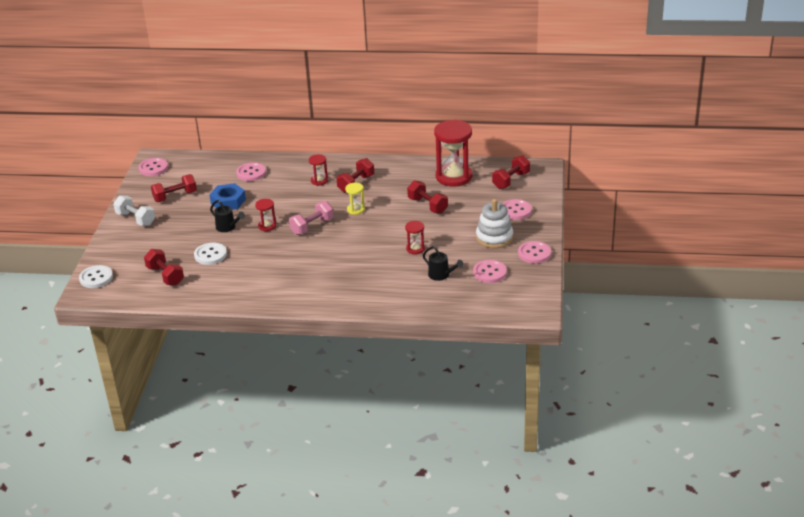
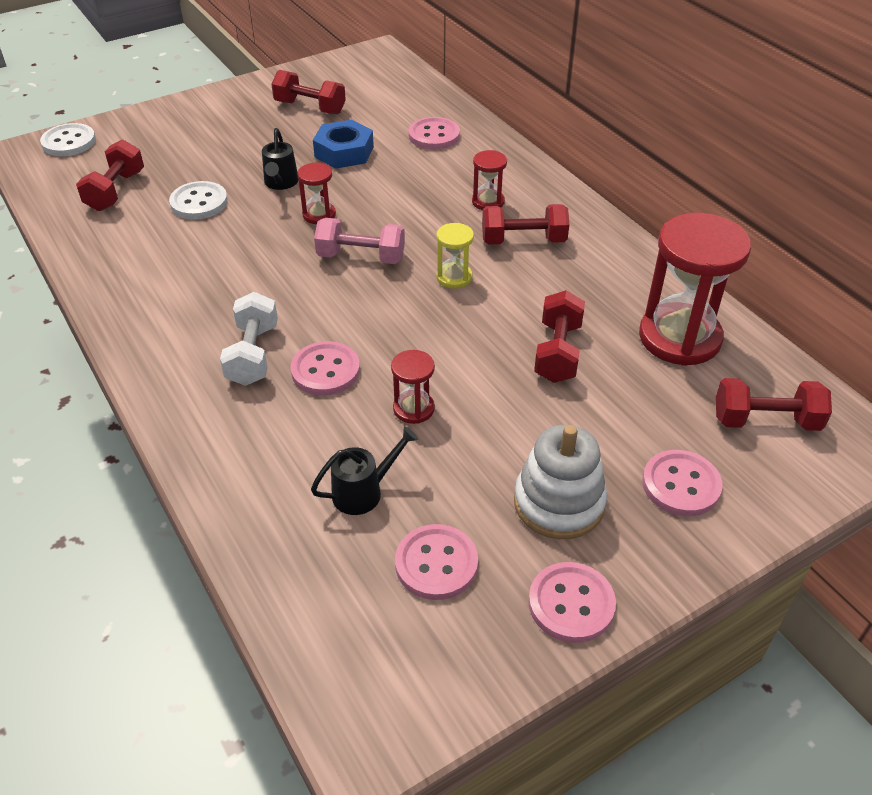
camera: 50 degrees right, 10 degrees up
white dumbbell [113,195,155,226] -> white dumbbell moved to [220,292,278,386]
pink button [139,158,168,176] -> pink button moved to [290,341,360,396]
black watering can [423,246,464,281] -> black watering can turned 120 degrees counterclockwise [311,426,418,515]

